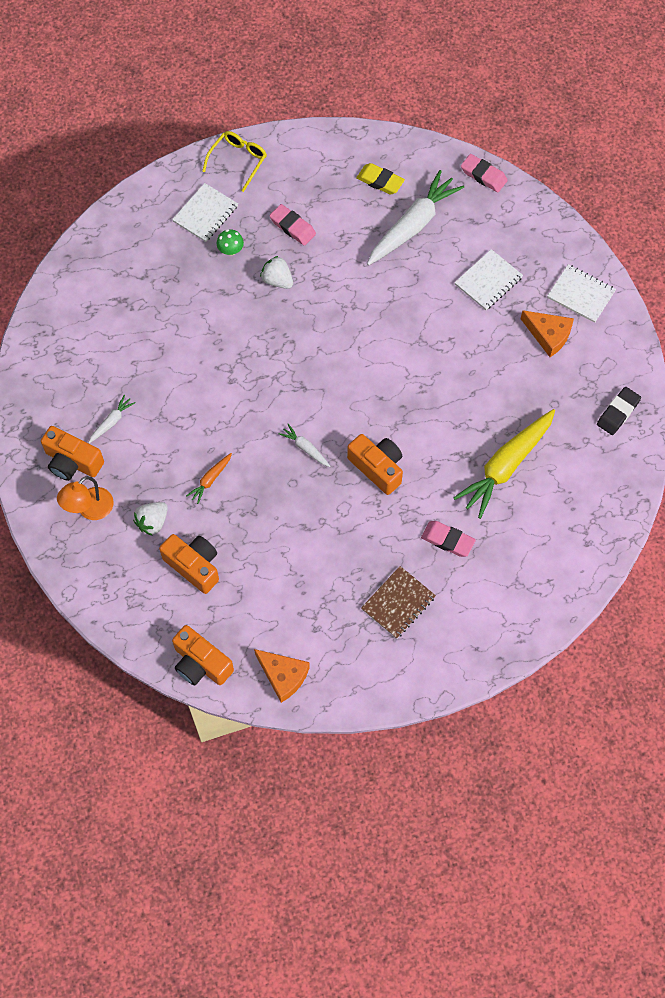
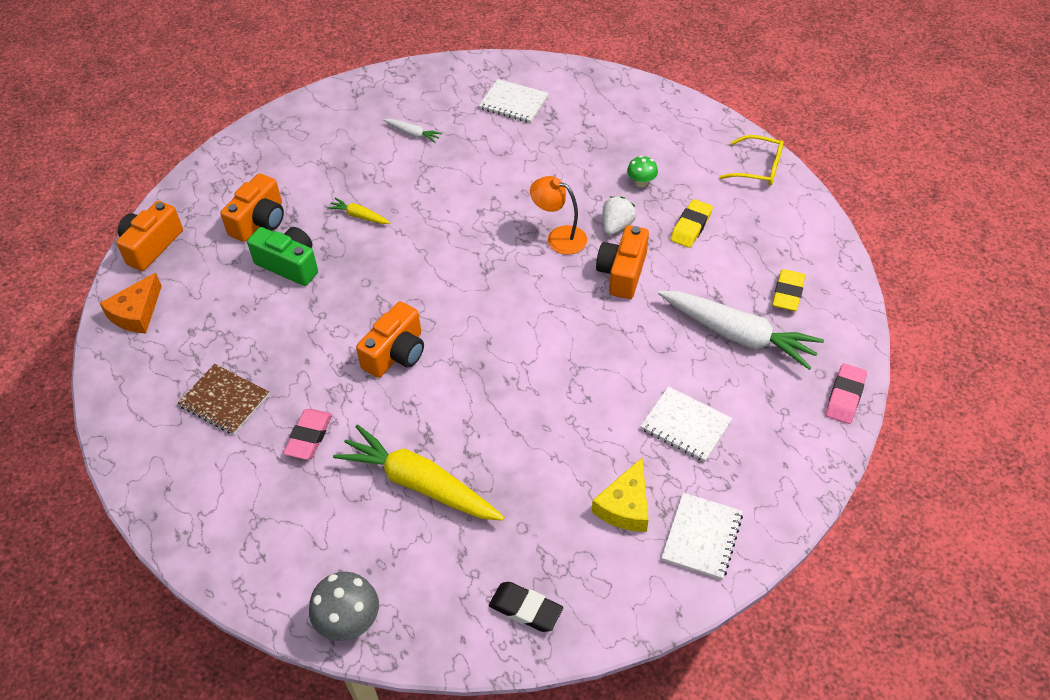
camera: 80 degrees right, 15 degrees down
orange camera [41,426,104,481] -> orange camera moved to [596,225,649,299]
orange lamp [57,476,114,520] -> orange lamp moved to [530,176,587,255]
white strawberry [133,502,168,536] -> none
white notebook [172,183,238,242] -> white notebook moved to [479,79,549,123]
orange carrot [186,453,232,504] -> yellow carrot [327,198,390,224]
pink eraser [269,204,316,246] -> yellow eraser [670,199,713,248]
white carrot [278,424,331,467] -> none
orange cheese [521,310,574,357] -> yellow cheese [592,458,649,532]
none -> green camera [247,227,318,286]
none -> grey mushroom [309,572,379,641]

